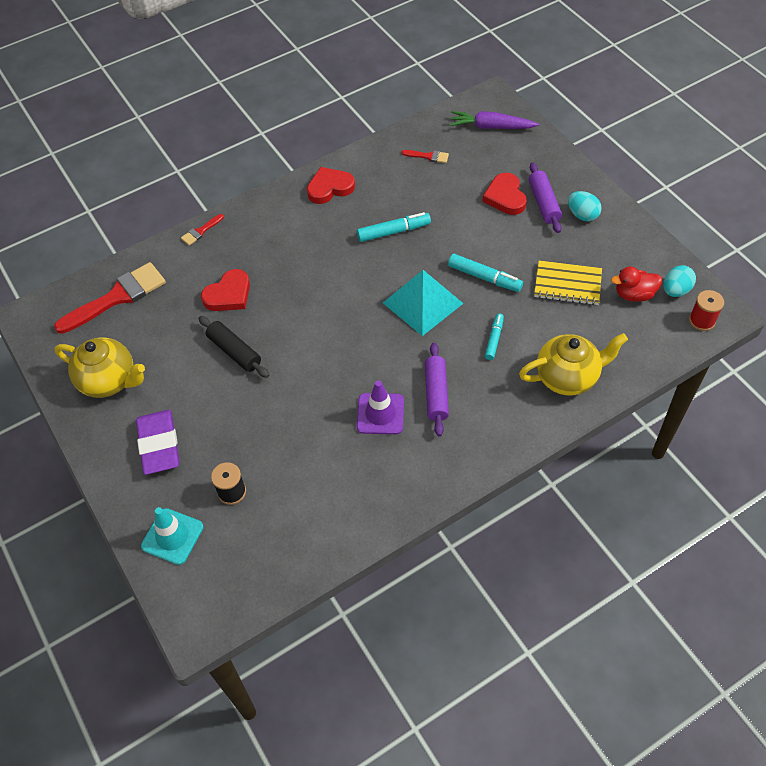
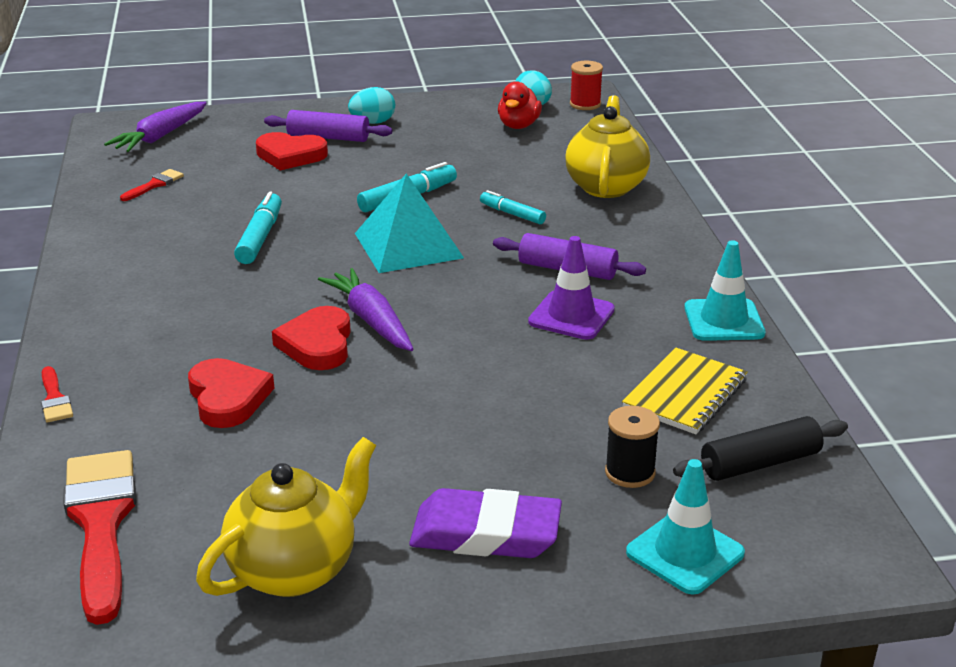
camera: 70 degrees left, 25 degrees down
black rolling pin [198,316,269,378] -> black rolling pin moved to [673,416,848,481]
red heart [307,167,355,204] -> red heart moved to [272,306,351,370]
yellow notebook [534,260,602,305] -> yellow notebook moved to [622,348,748,434]
none -> purple carrot [318,268,414,351]
none -> turquoise traffic cone [684,240,765,341]

